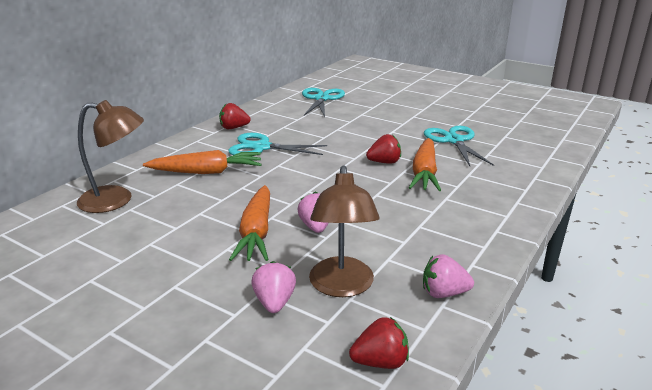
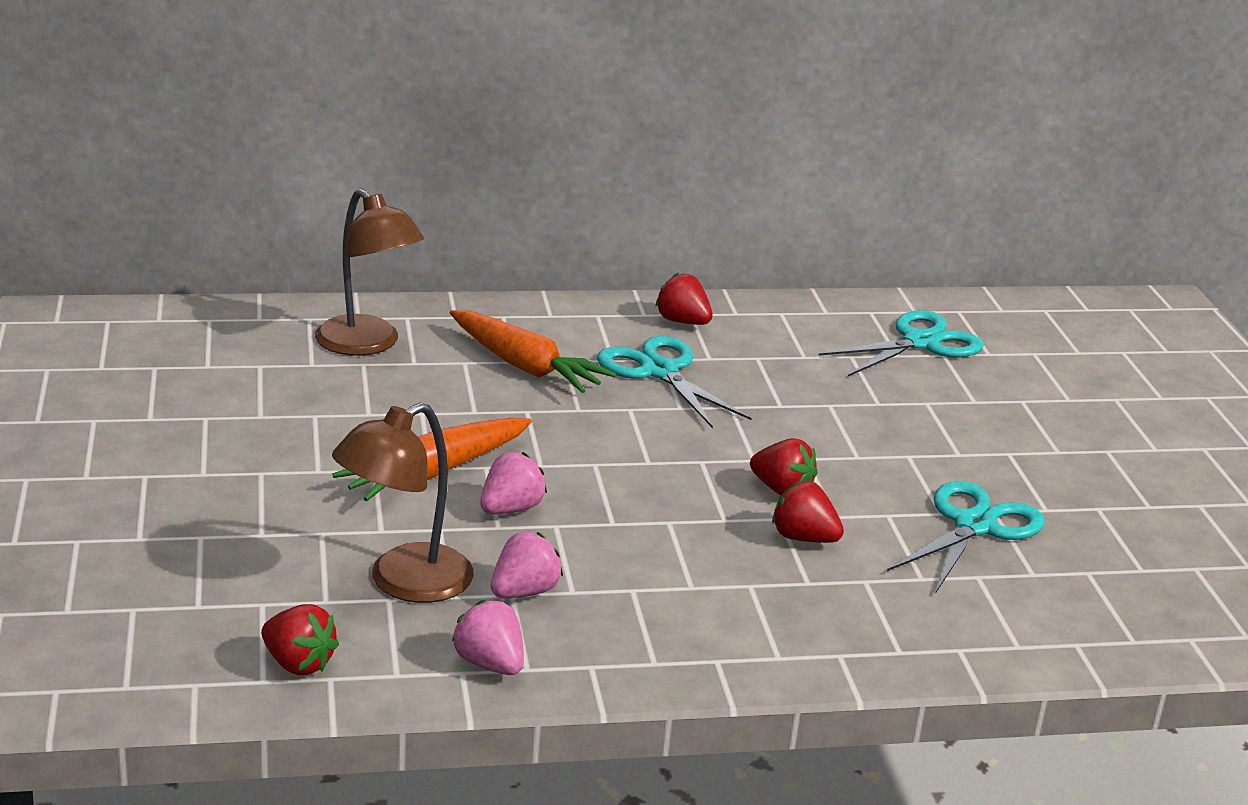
camera: 45 degrees right, 0 degrees up
pink strawberry [251,261,296,313] -> pink strawberry moved to [491,532,563,598]
orange carrot [409,138,441,191] -> red strawberry [772,481,844,543]

